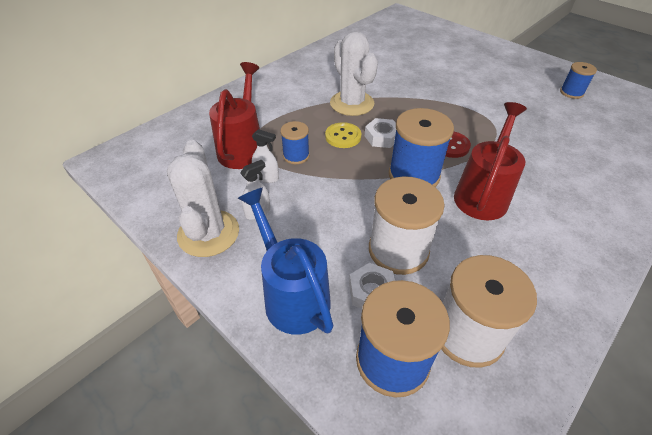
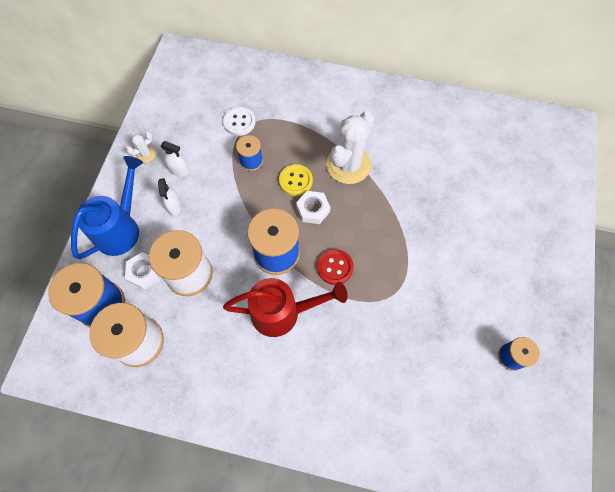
camera: 60 degrees right, 20 degrees up
white cactus [167,140,239,257] -> white cactus [126,132,156,163], size x0.44
red watering can [209,62,260,169] -> white button [223,107,256,136]
white spray bottle [252,129,279,183] -> white spray bottle moved to [158,178,182,216]

